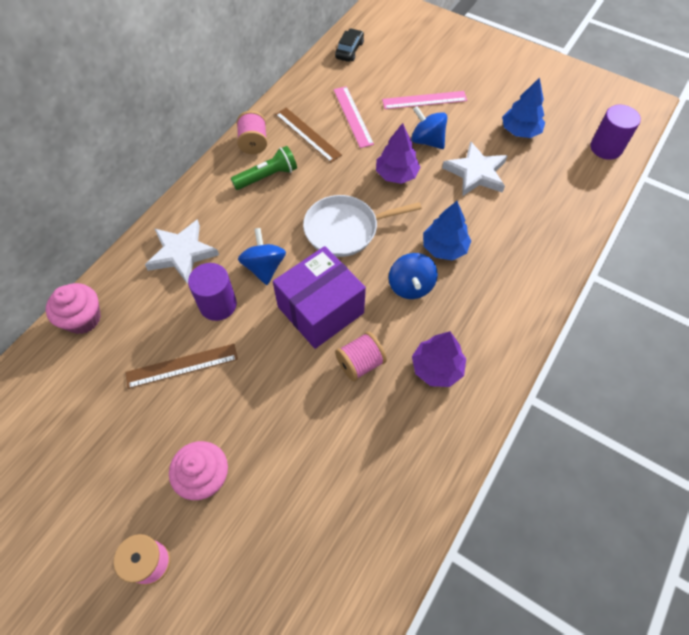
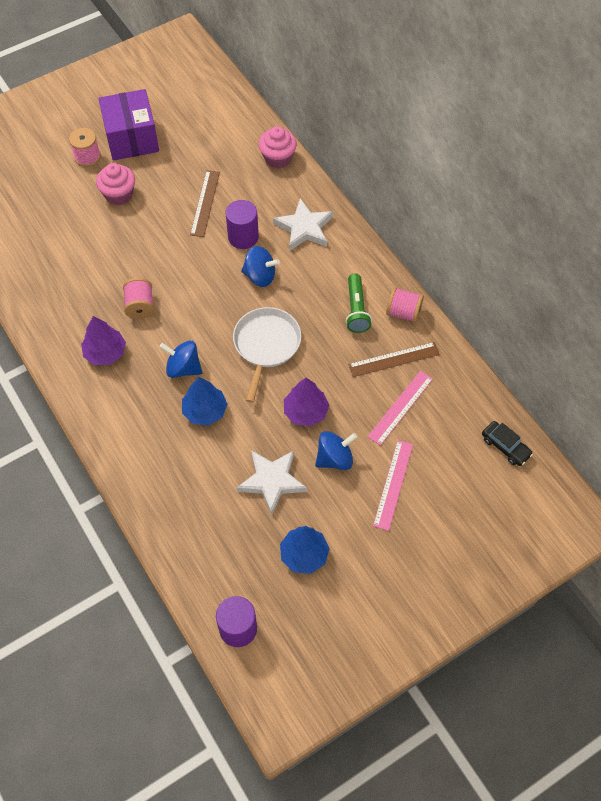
camera: 115 degrees right, 0 degrees up
purple box [273,246,366,349] -> purple box moved to [98,89,159,161]
pink ruler [333,86,374,148] -> pink ruler turned 60 degrees counterclockwise [367,371,433,446]

